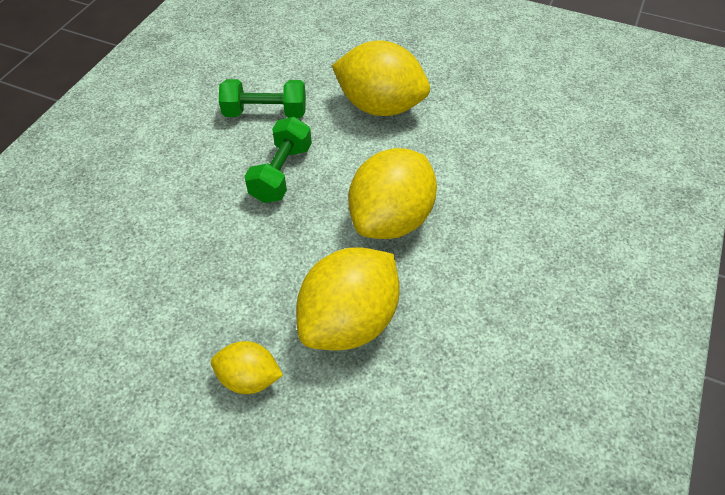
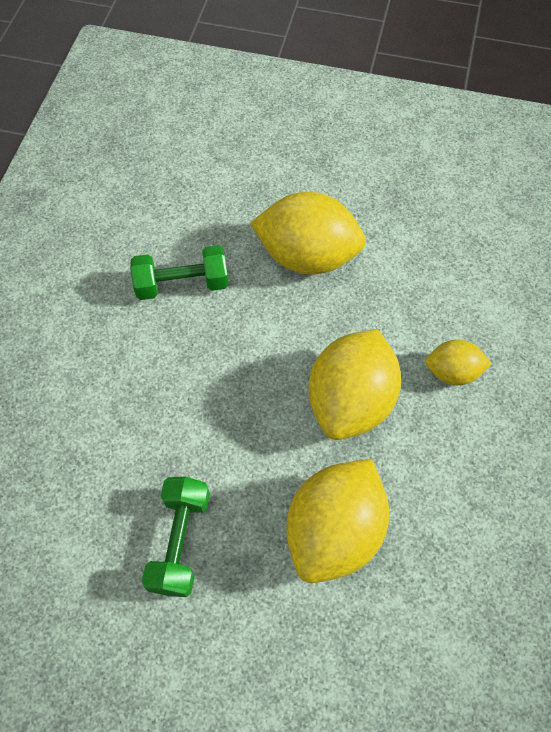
camera: 10 degrees left, 10 degrees up
yellow lemon [211,341,283,394] -> yellow lemon moved to [425,340,492,385]
green dumbbell [244,117,312,203] -> green dumbbell moved to [142,477,210,597]

